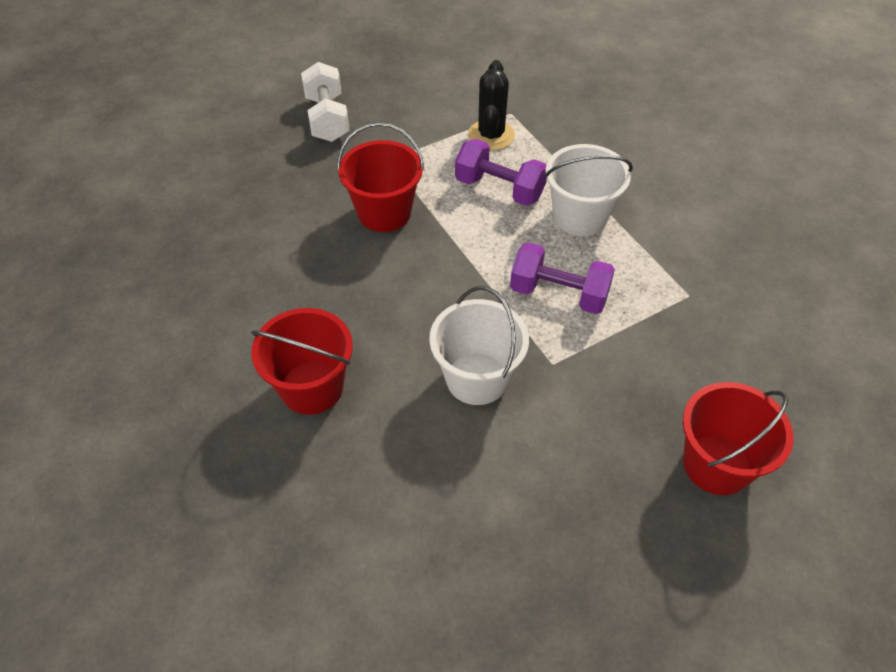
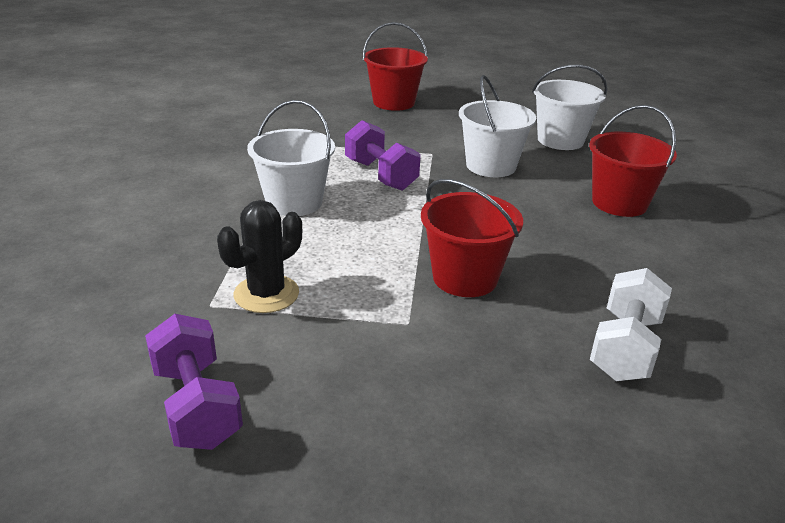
camera: 145 degrees left, 20 degrees down
white dumbbell [301,62,350,142] -> white dumbbell moved to [590,268,672,381]
purple dumbbell [455,139,547,206] -> purple dumbbell moved to [145,314,243,450]
none -> white bucket [532,64,608,150]

